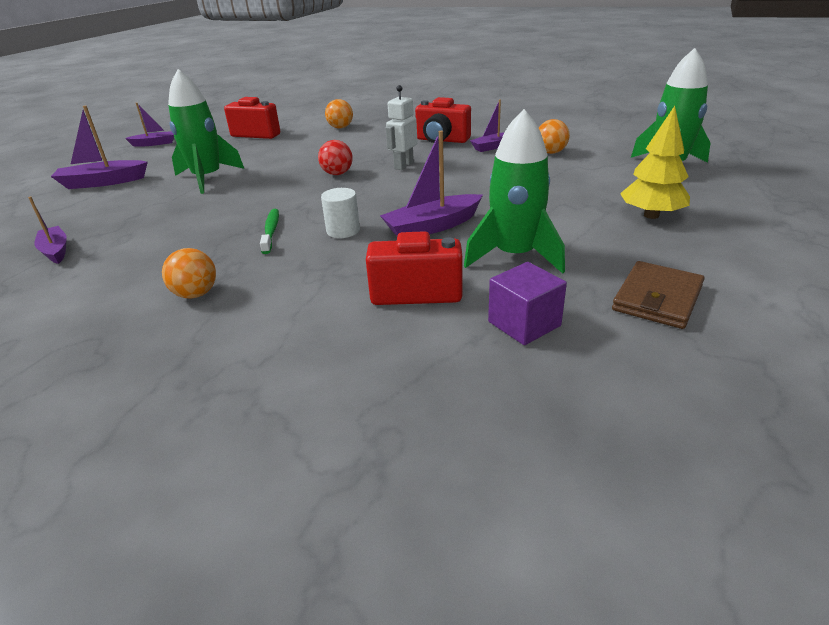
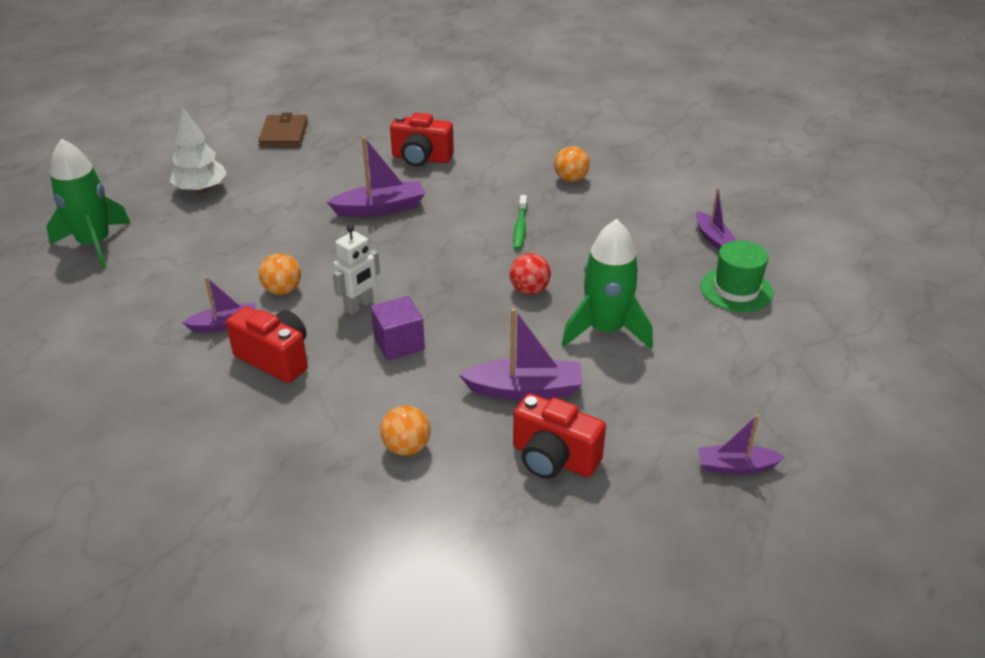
camera: 170 degrees left, 5 degrees up
purple boat [51,105,148,189] -> purple boat moved to [458,308,583,400]
red ball [318,140,353,175] -> red ball moved to [509,253,551,295]
white cylinder [321,188,360,238] -> none
green rocket [464,109,565,274] -> none
purple cube [488,262,567,345] -> purple cube moved to [371,296,425,360]
orange ball [539,119,570,154] -> orange ball moved to [259,254,301,295]
brown wallet [612,261,705,329] -> brown wallet turned 45 degrees counterclockwise [258,113,308,147]
yellow tree [620,106,690,219] -> white tree [170,108,227,193]
none -> green hat [700,240,773,312]

